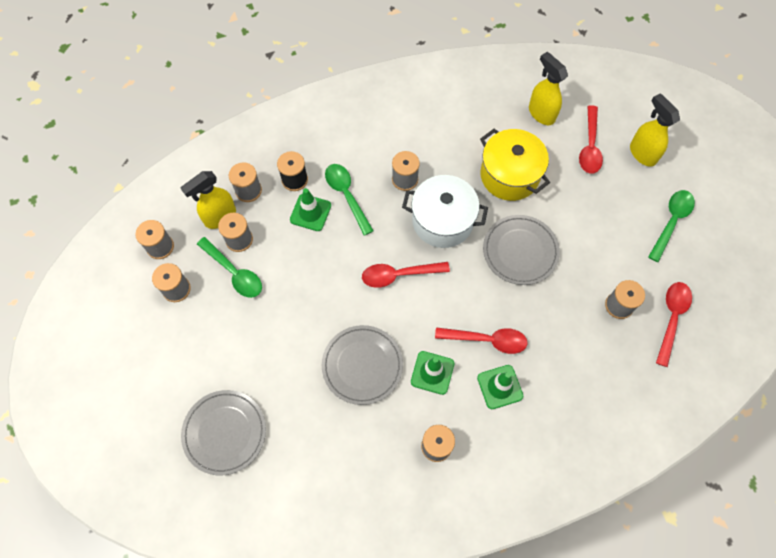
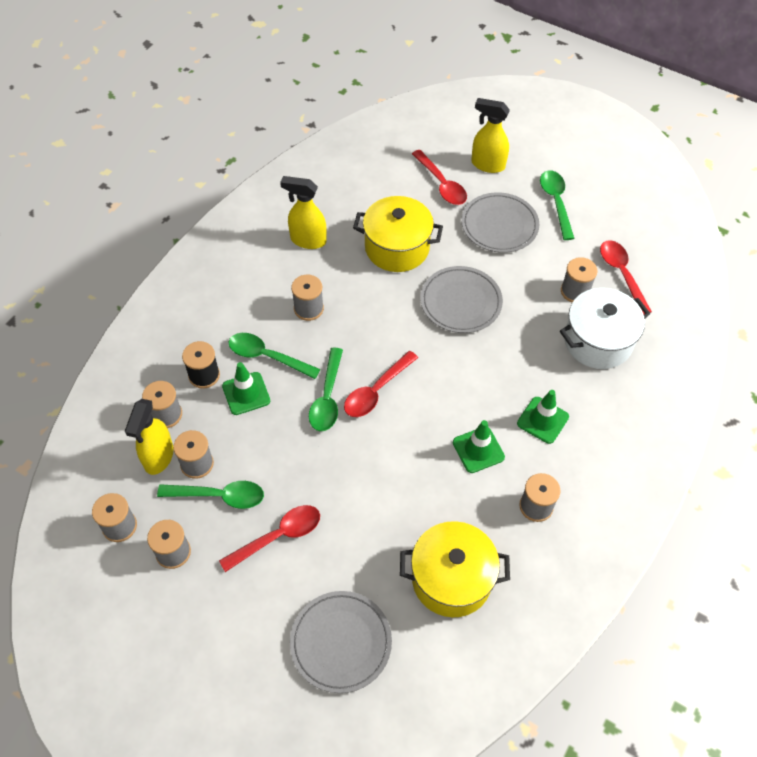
camera: 40 degrees left, 10 degrees down
grey plate [322,325,403,405] -> grey plate moved to [461,192,539,253]
white pot [402,175,488,248] -> white pot moved to [560,288,650,369]
red spoon [435,327,528,354] -> red spoon moved to [219,505,320,572]
yellow spray bottle [529,52,568,125] -> yellow spray bottle moved to [280,176,327,249]
none -> green spoon [309,348,343,431]
none -> yellow pot [400,521,510,617]

